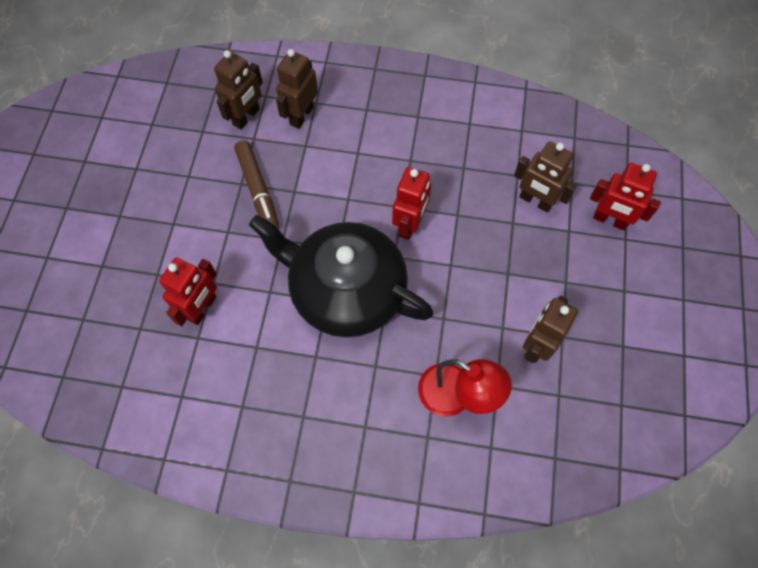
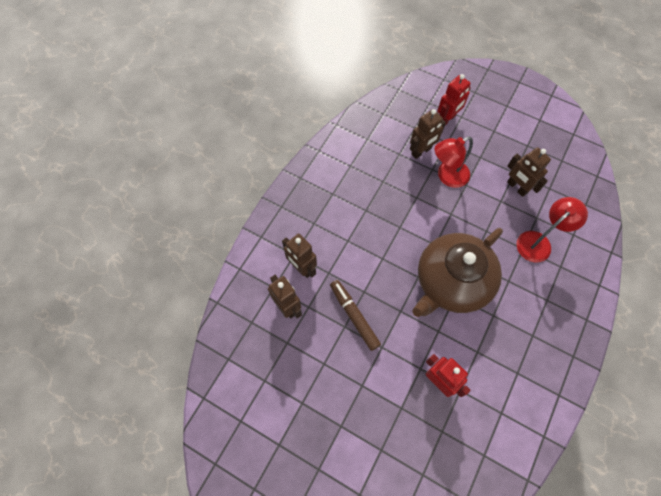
camera: 70 degrees left, 0 degrees up
brown marker [234,140,279,228] -> brown marker turned 120 degrees counterclockwise [330,280,381,351]
black teapot [249,215,434,337] -> brown teapot [412,228,503,317]
red robot [392,167,431,240] -> none
none -> red lamp [435,137,473,188]

